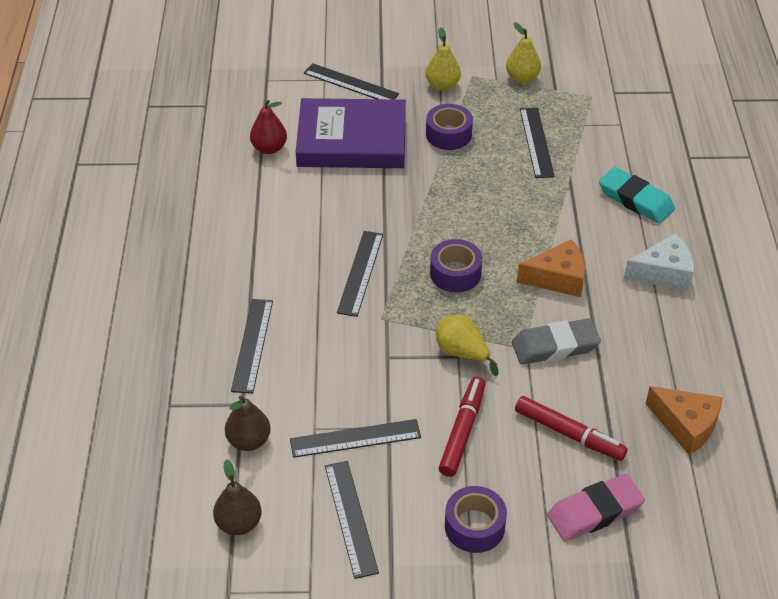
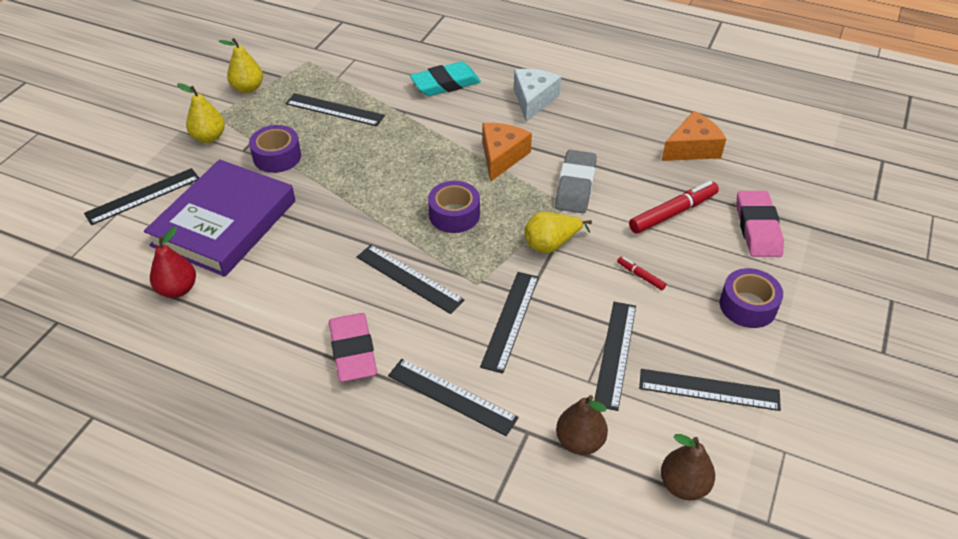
camera: 65 degrees left, 0 degrees up
red marker [439,376,485,477] -> red marker [617,257,666,290], size x0.49
none -> pink eraser [329,313,377,382]
none -> black ruler [480,272,539,374]

